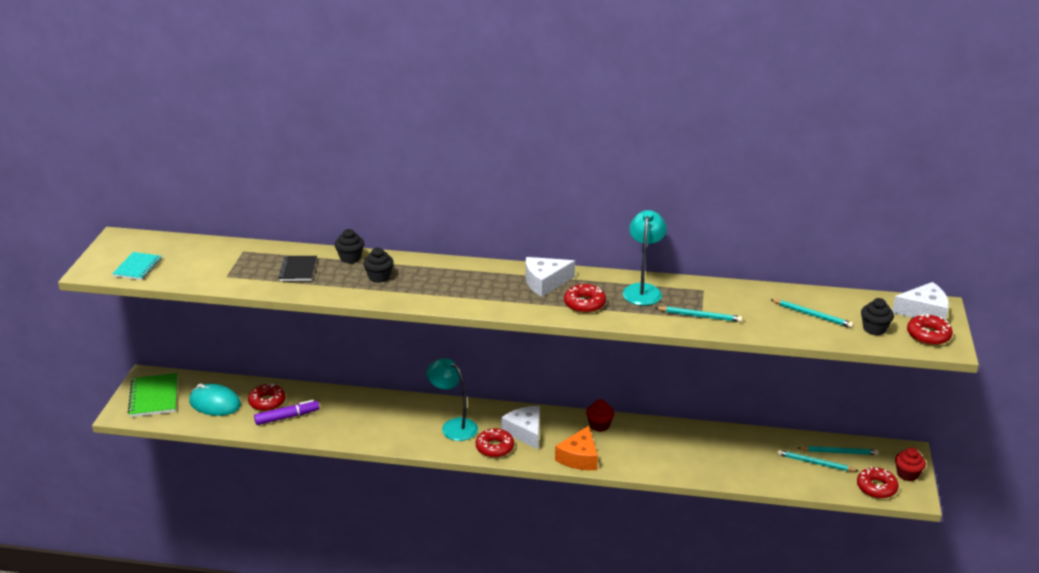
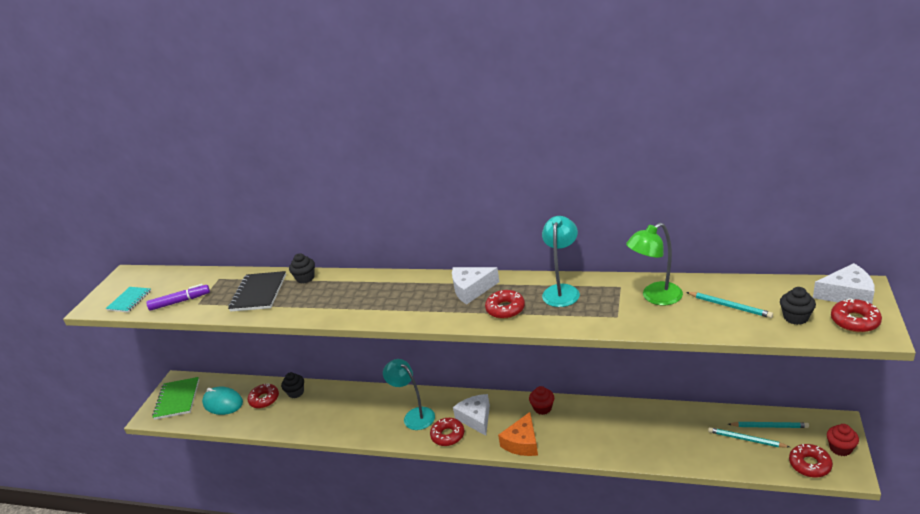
camera: 10 degrees right, 0 degrees up
purple marker [254,400,320,425] -> purple marker moved to [146,284,210,311]
black notebook [278,256,317,281] -> black notebook [228,271,286,312], size x1.52
black cupcake [363,247,394,283] -> black cupcake moved to [281,372,304,398]
turquoise pencil [655,306,743,322] -> none
none -> green lamp [626,223,683,305]

